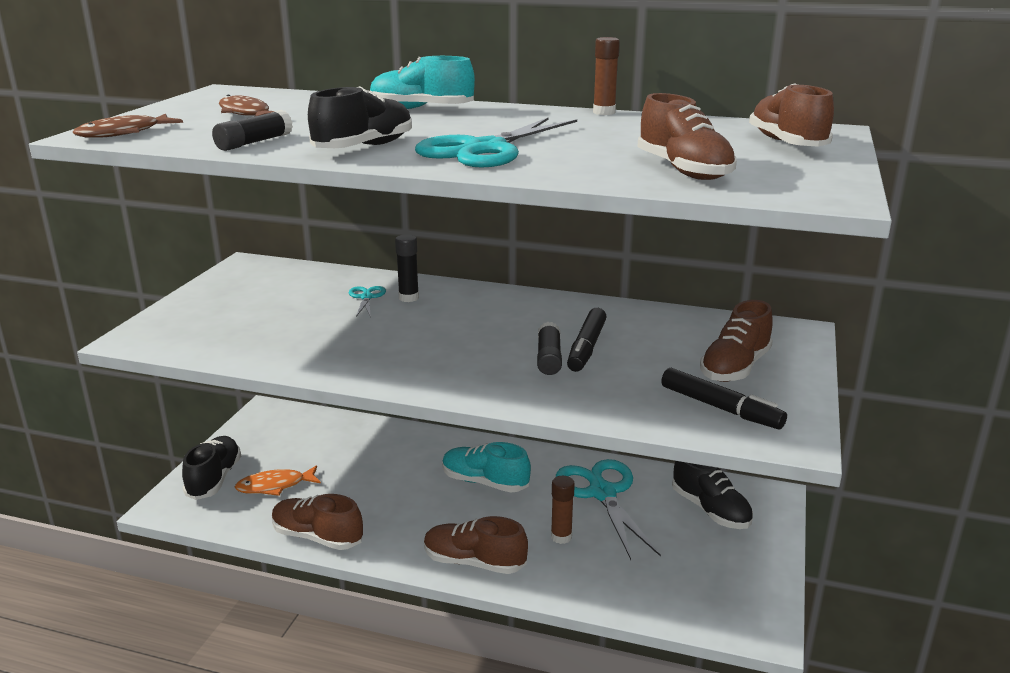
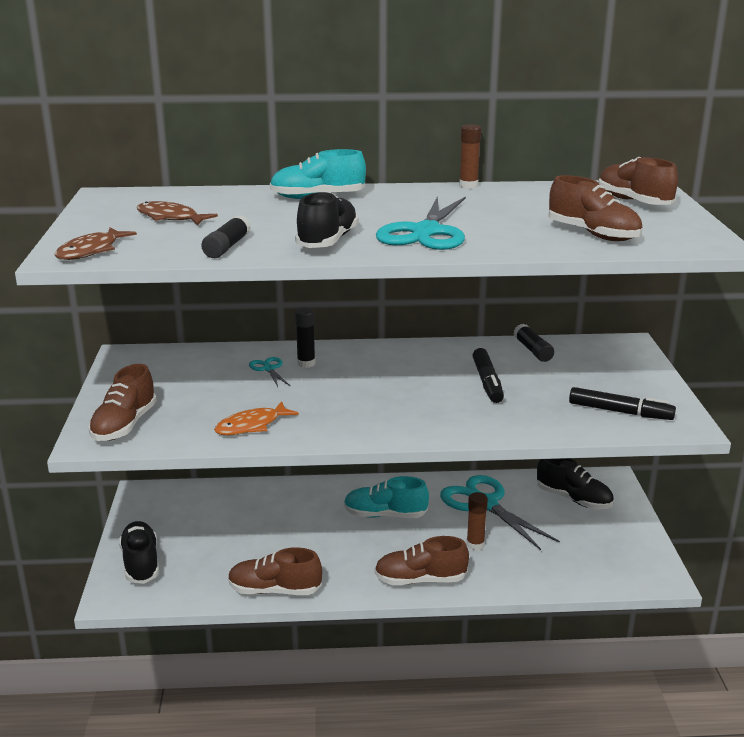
camera: 20 degrees left, 0 degrees up
orange fish [235,465,321,496] -> orange fish moved to [214,401,299,435]
black glue stick [537,322,562,375] -> black glue stick moved to [513,324,554,362]
brown shoe [700,300,773,382] -> brown shoe moved to [88,364,157,441]

